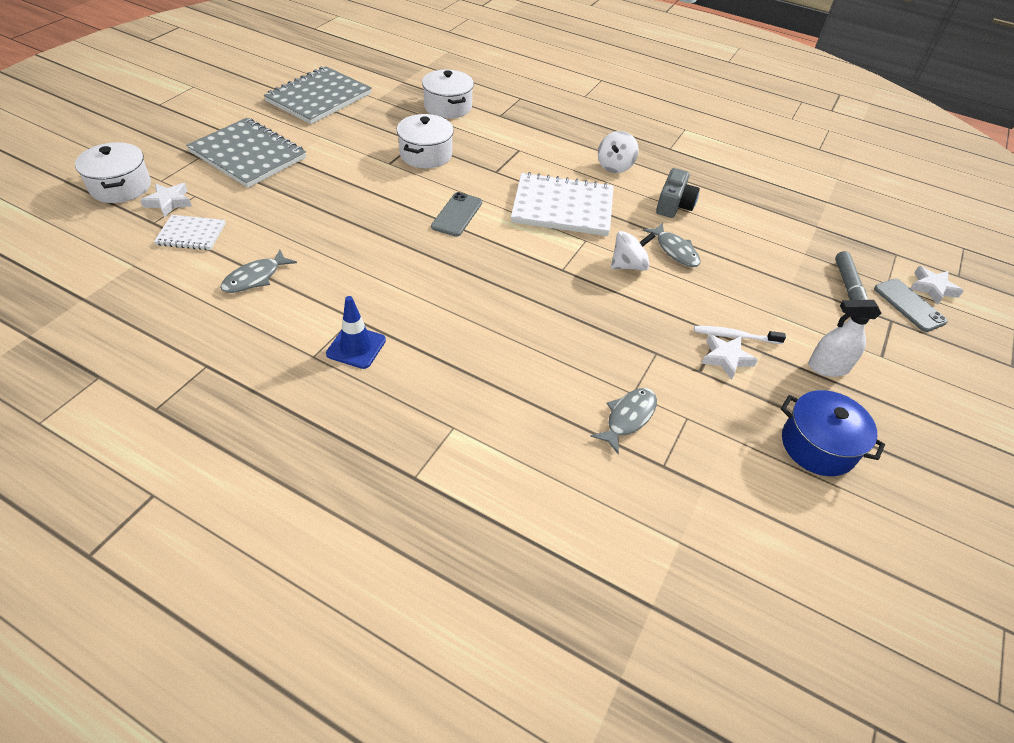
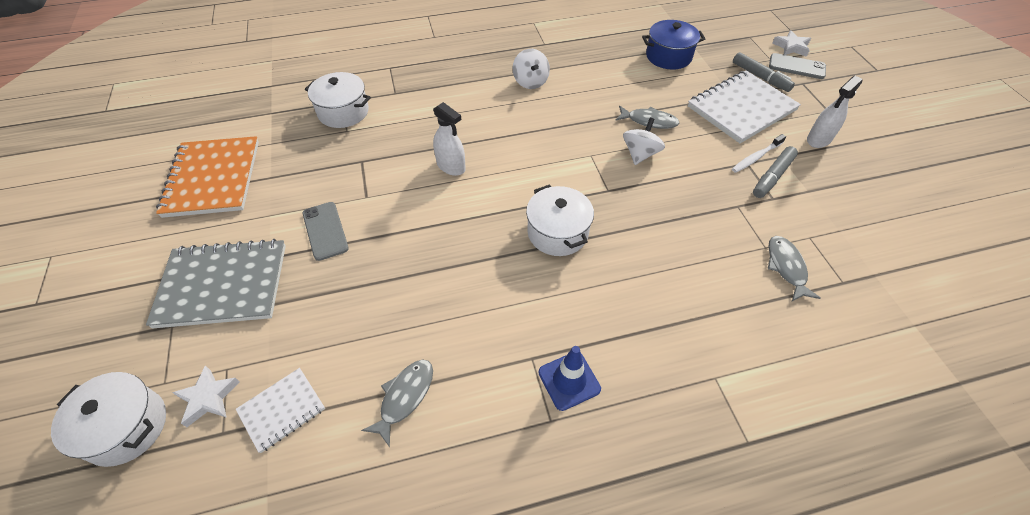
camera: 40 degrees left, 5 degrees up
grey fish [220,249,297,293] -> grey fish turned 150 degrees counterclockwise [361,360,433,447]
grey notebook [264,66,372,124] -> orange notebook [156,136,259,218]
white pot [397,114,454,168] -> white pot moved to [526,185,594,256]
grey phone [431,192,482,237] -> grey phone moved to [303,202,349,261]
white notebook [511,172,614,236] -> white notebook moved to [688,70,801,143]
grey camera [656,168,700,218] -> none
white star [701,334,758,380] -> grey marker [753,146,798,198]
blue pot [781,390,885,476] -> blue pot moved to [642,20,705,69]
none -> white spray bottle [433,102,466,176]

